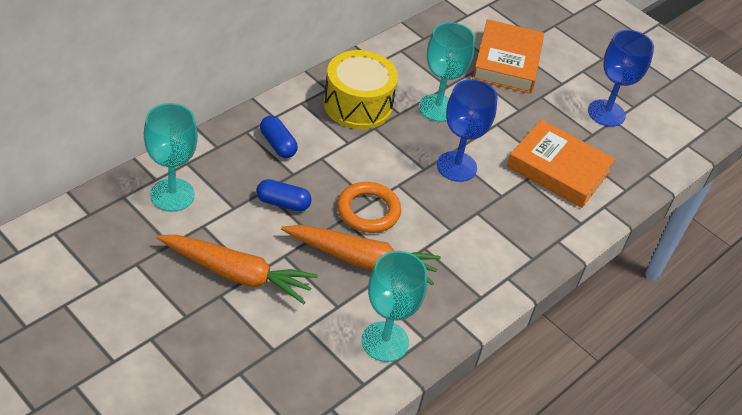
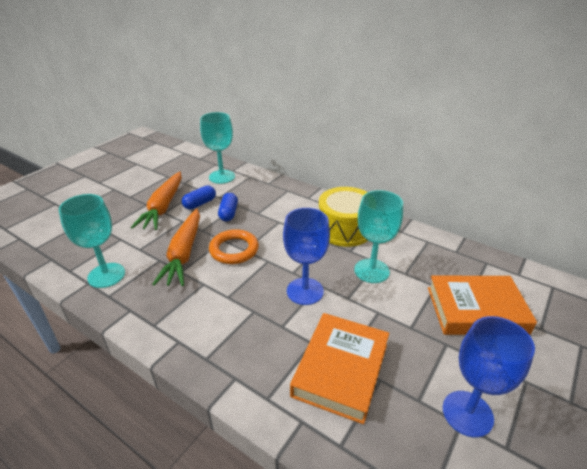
camera: 85 degrees right, 10 degrees down
blue capsule [260,116,298,158] -> blue capsule moved to [182,185,216,209]

